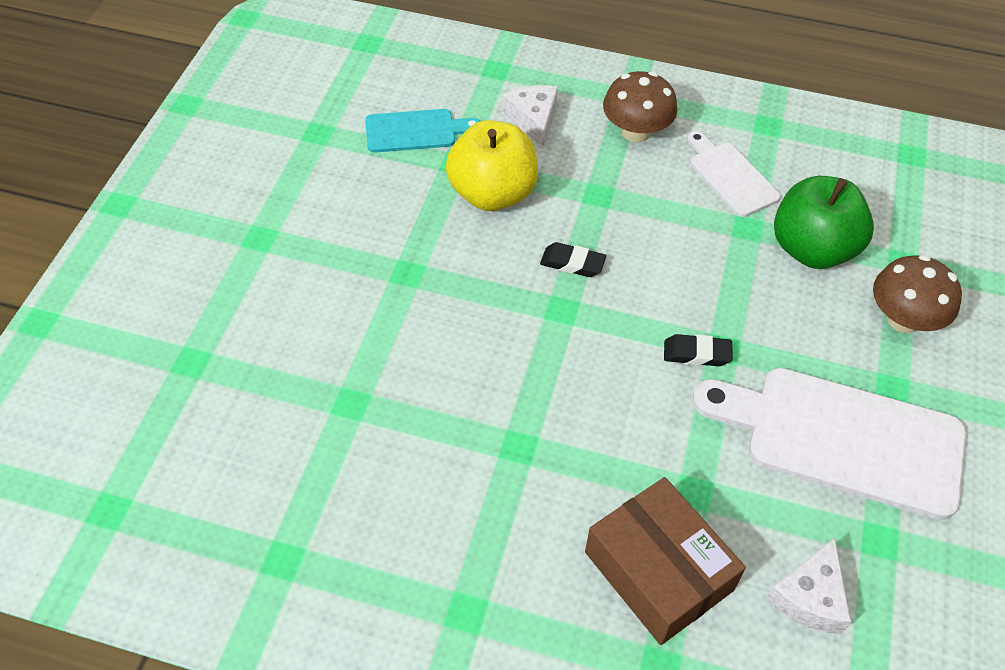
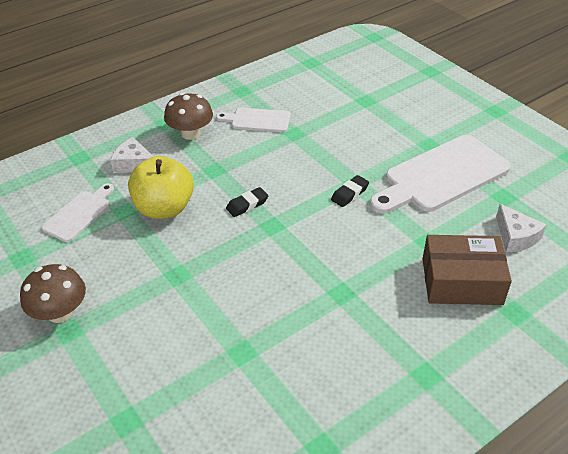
camera: 50 degrees left, 10 degrees down
turquoise cutting board [365,109,480,153] -> white cutting board [41,183,114,242]
green apple [774,176,874,269] -> none
brown mushroom [873,255,962,333] -> brown mushroom moved to [20,264,86,323]

